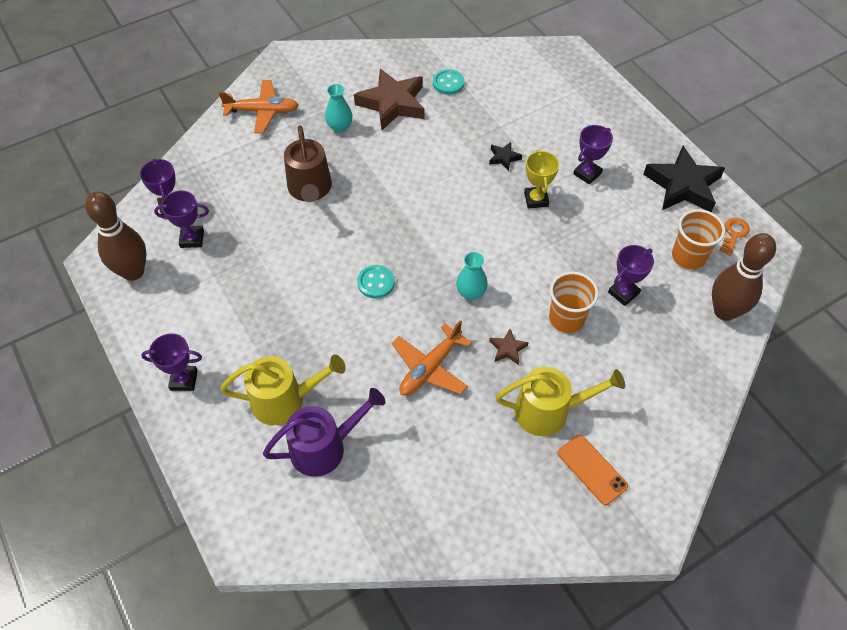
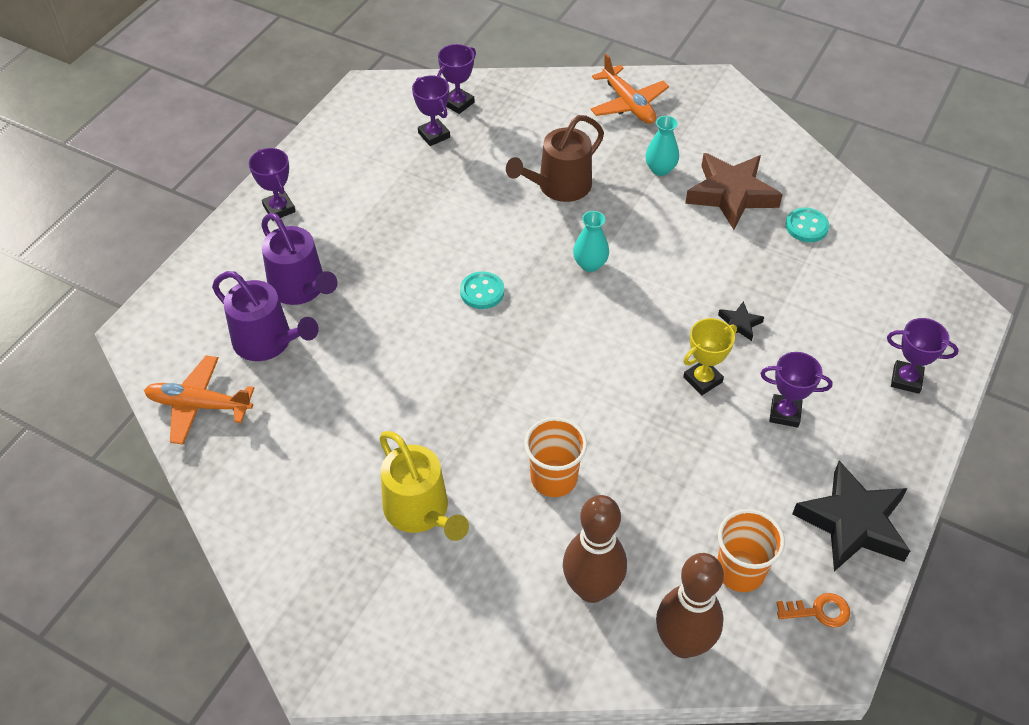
camera: 60 degrees right, 5 degrees down
brown bowling pin [85,191,147,281] -> brown bowling pin moved to [563,495,627,603]
yellow watering can [220,355,346,425] -> purple watering can [261,213,338,305]
orange plane [392,320,472,396] -> orange plane moved to [144,355,254,445]
turquoise vase [456,252,488,300] -> turquoise vase moved to [573,211,609,272]
brown star [489,329,529,365] -> none
orange phone [558,435,628,505] -> none
purple trophy [608,245,654,306] -> purple trophy moved to [887,318,959,394]

